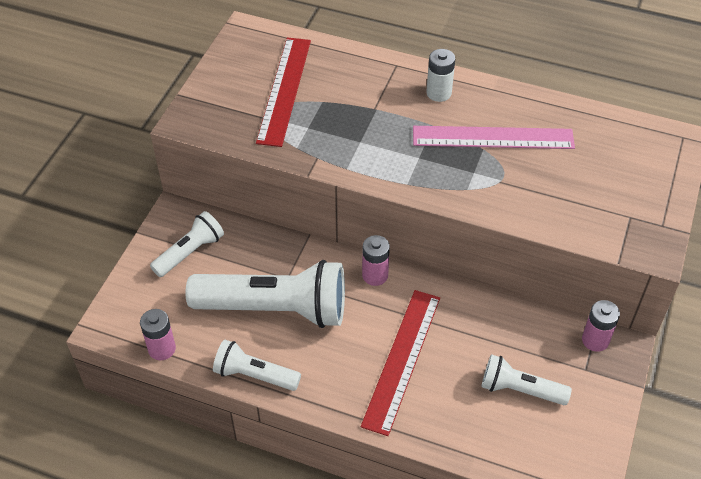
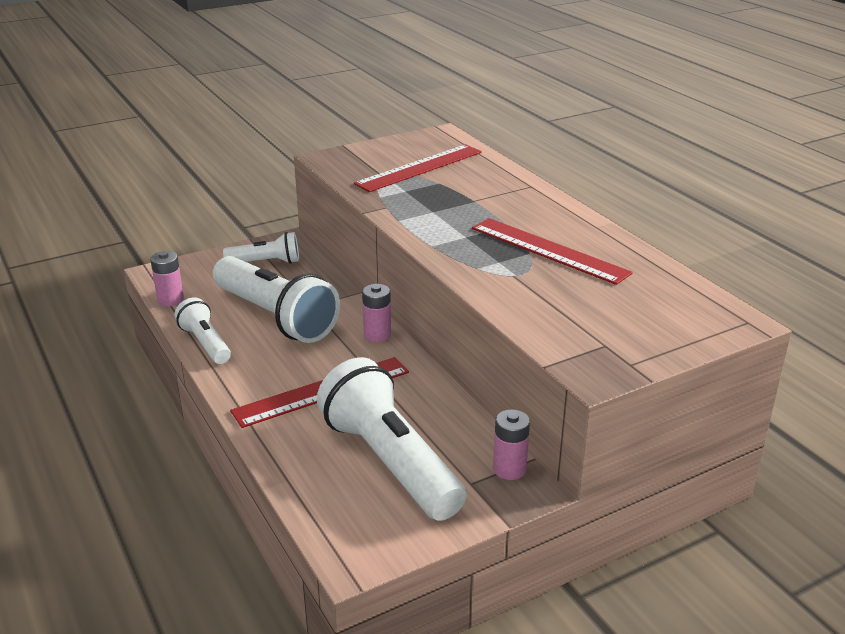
camera: 40 degrees right, 20 degrees down
pink ruler [413,126,575,149] -> red ruler [472,218,633,285]
white battery [426,49,455,102] -> none
white flashlight [481,354,572,405] -> white flashlight [317,357,466,521], size x1.90

